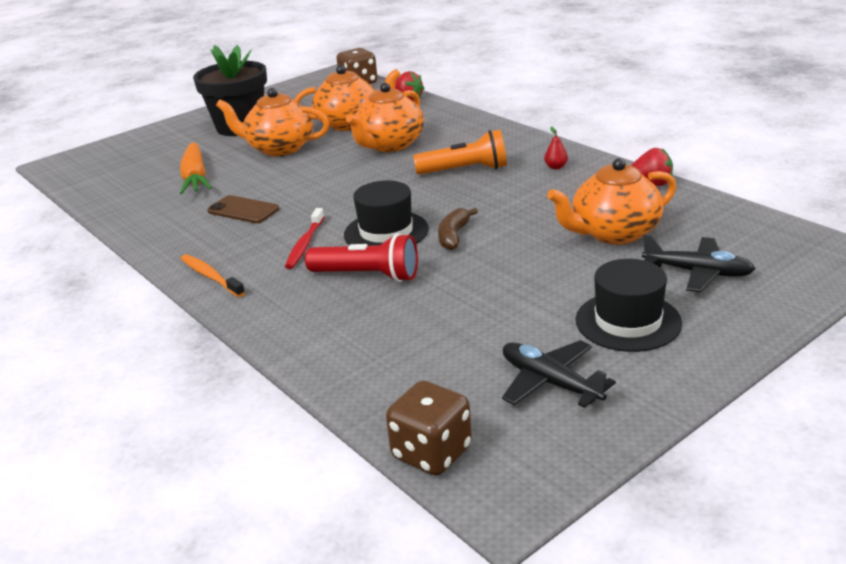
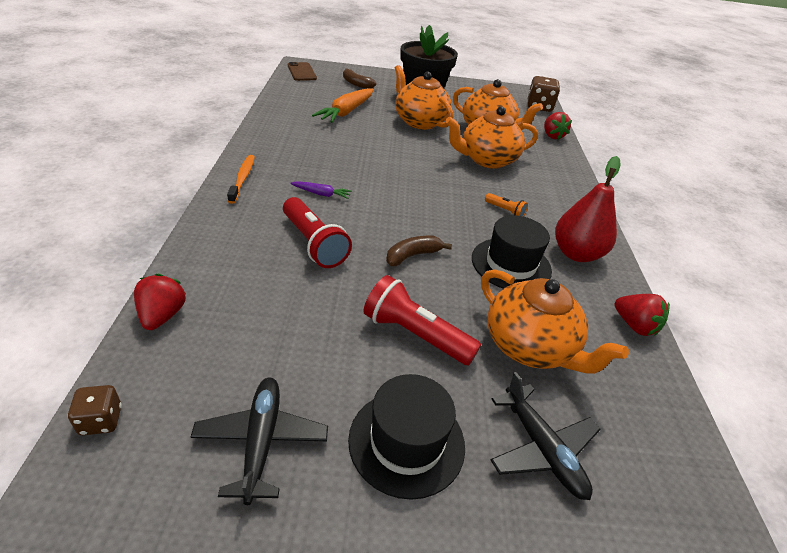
camera: 35 degrees right, 10 degrees up
brown phone [207,195,279,223] -> brown phone moved to [288,62,317,81]
red toothbrush [285,208,324,269] -> purple carrot [290,181,352,199]
black hat [344,181,429,246] -> black hat moved to [472,215,552,289]
brown dice [386,381,472,476] -> brown dice [68,385,122,435], size x0.57
orange flashlight [413,130,507,175] -> orange flashlight [485,193,528,217], size x0.50
red pear [544,126,568,169] -> red pear [555,156,621,262], size x2.43
orange teapot [547,158,676,245] -> orange teapot turned 150 degrees counterclockwise [481,269,629,374]
none -> red strawberry [134,274,186,330]
none -> brown banana [343,68,376,89]
none -> red flashlight [363,275,481,365]

